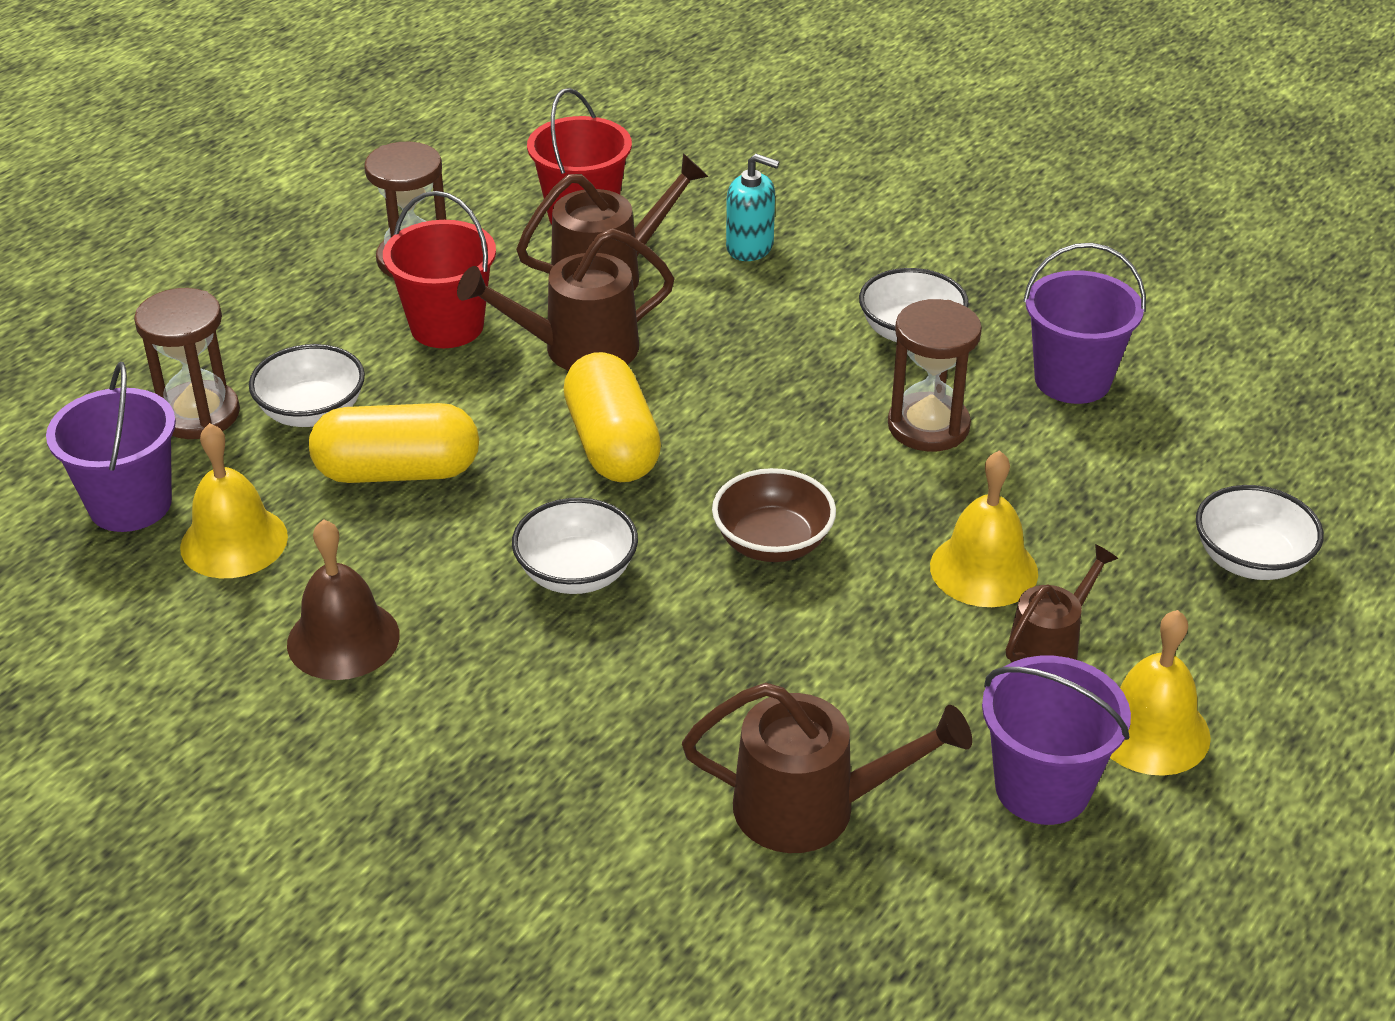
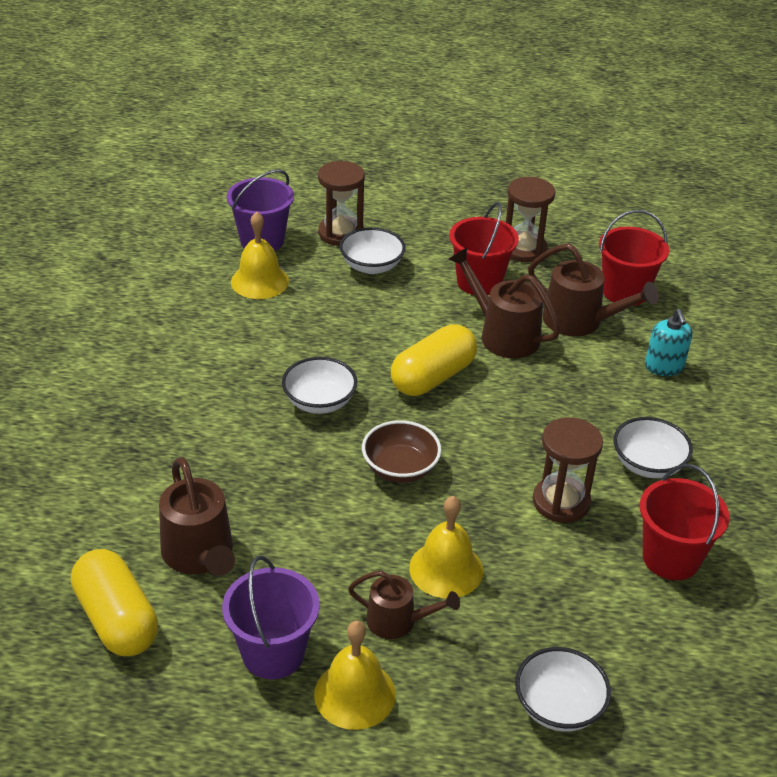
camera: 60 degrees right, 0 degrees up
brown bell [287,519,400,680] -> none
yellow capsule [309,403,479,483] -> yellow capsule moved to [71,549,158,656]
purple bucket [1023,243,1146,404] -> red bucket [640,464,730,580]

